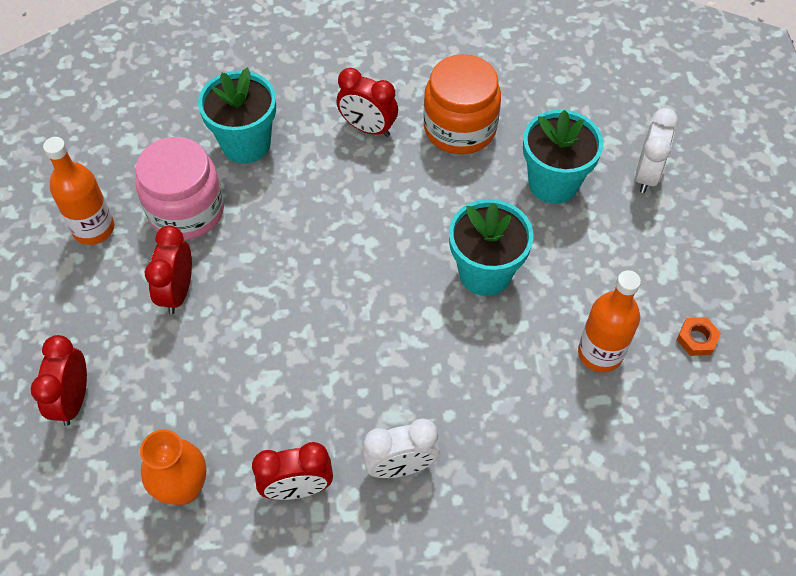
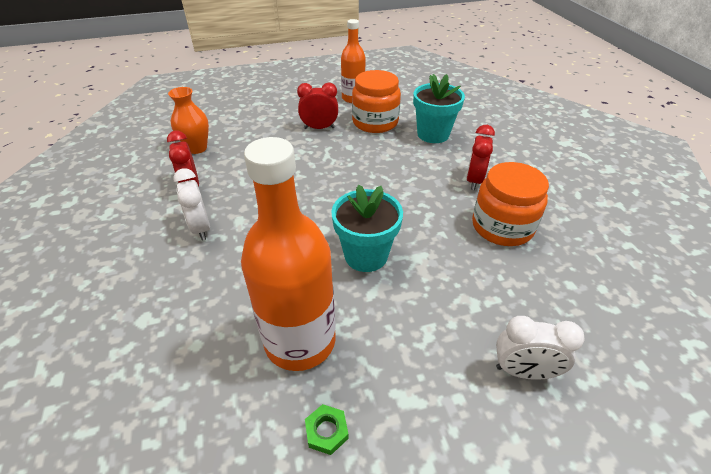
camera: 80 degrees right, 15 degrees down
red clock [31,335,87,426] -> none
pink jar [136,137,224,240] -> orange jar [352,70,401,133]
turquoise flower pot [523,110,603,204] -> none
orange bottle [578,270,641,372] -> orange bottle [241,137,336,371], size x1.68
orange nut [677,317,721,356] -> green nut [305,404,349,455]

